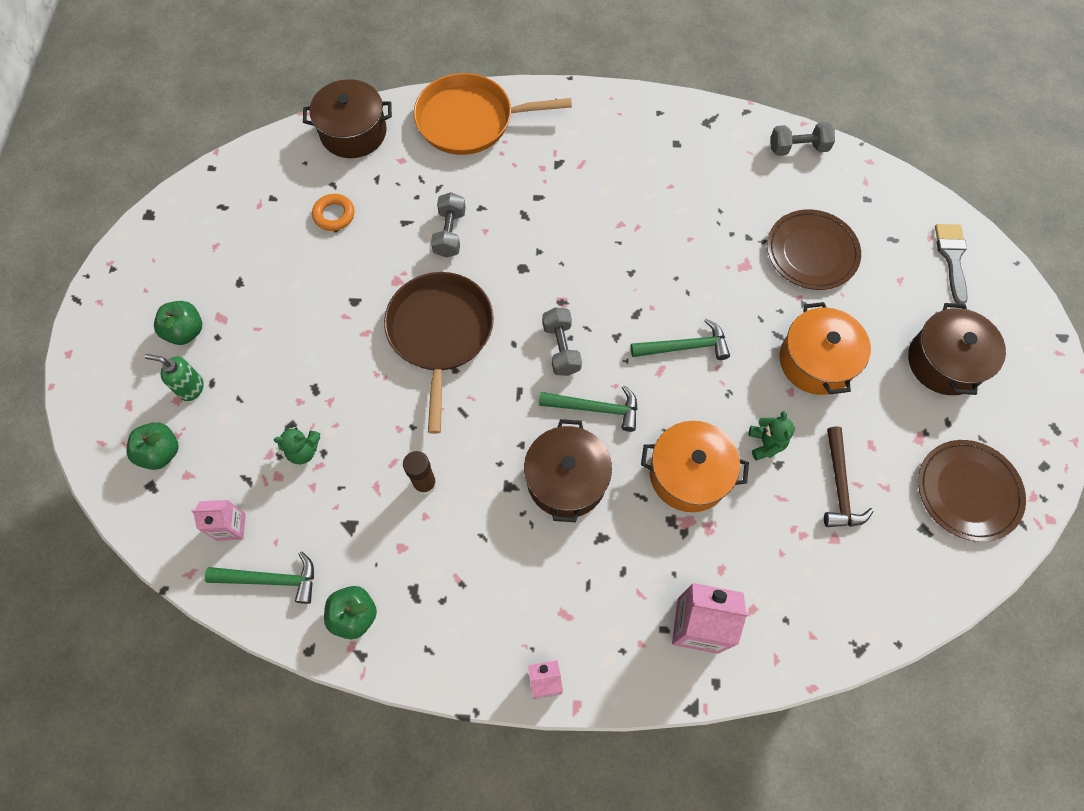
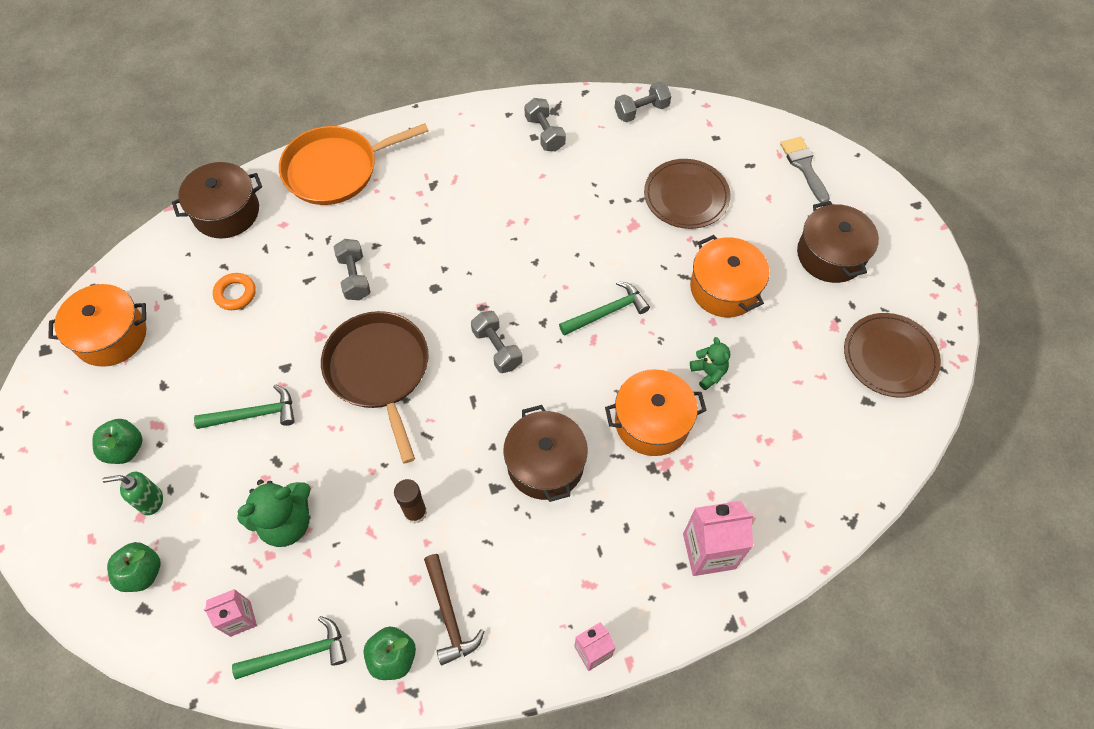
camera: 20 degrees left, 5 degrees down
green teddy bear [274,425,320,464] -> green teddy bear [237,480,311,547], size x1.73
green hammer [539,385,638,432] -> green hammer moved to [194,384,295,429]
brown hammer [824,427,874,527] -> brown hammer moved to [424,554,484,665]
none -> orange pot [48,284,146,367]
none -> grey dumbbell [524,98,566,151]

